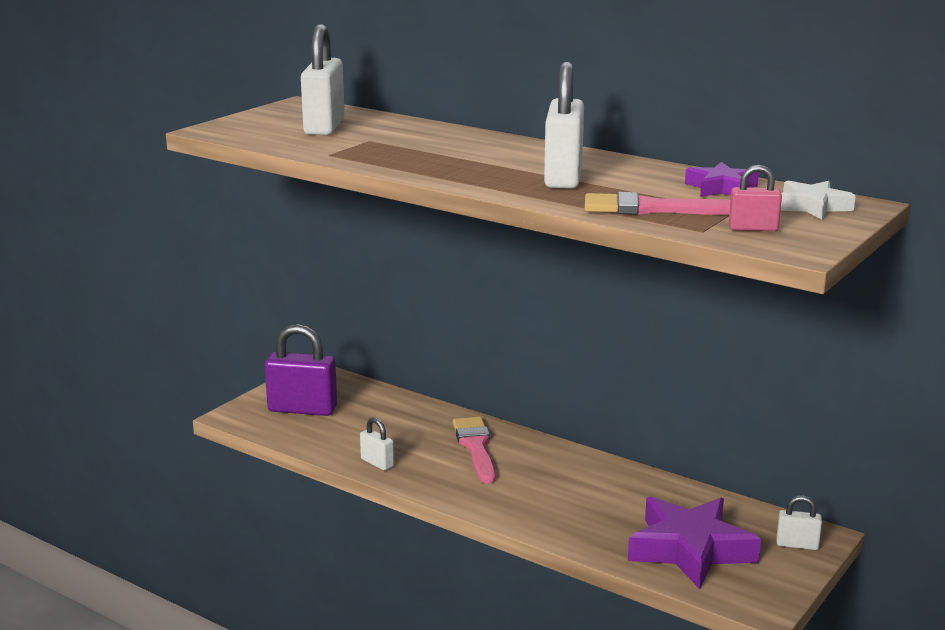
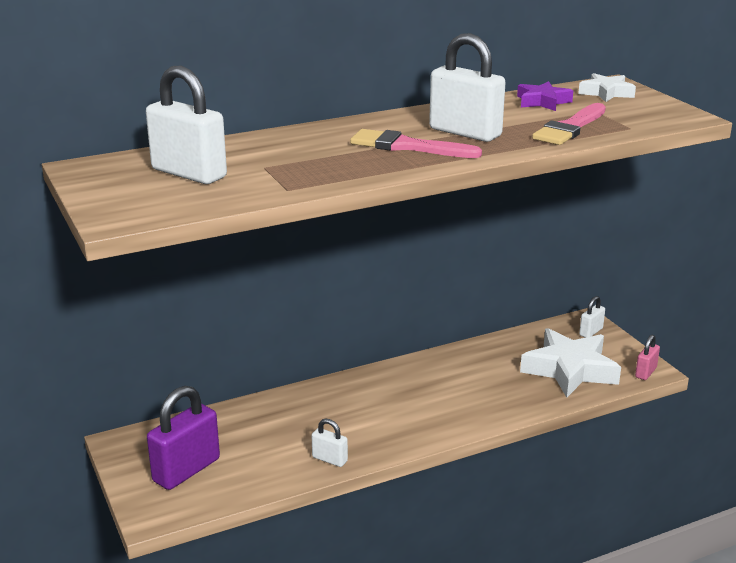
camera: 60 degrees left, 5 degrees up
white padlock [360,417,394,471] -> white padlock turned 45 degrees clockwise [312,418,348,467]
pink brush [453,417,496,484] -> pink brush moved to [350,129,482,158]
purple star [628,497,761,589] -> white star [520,328,621,398]
pink padlock [729,165,782,231] -> pink padlock moved to [635,335,660,380]

